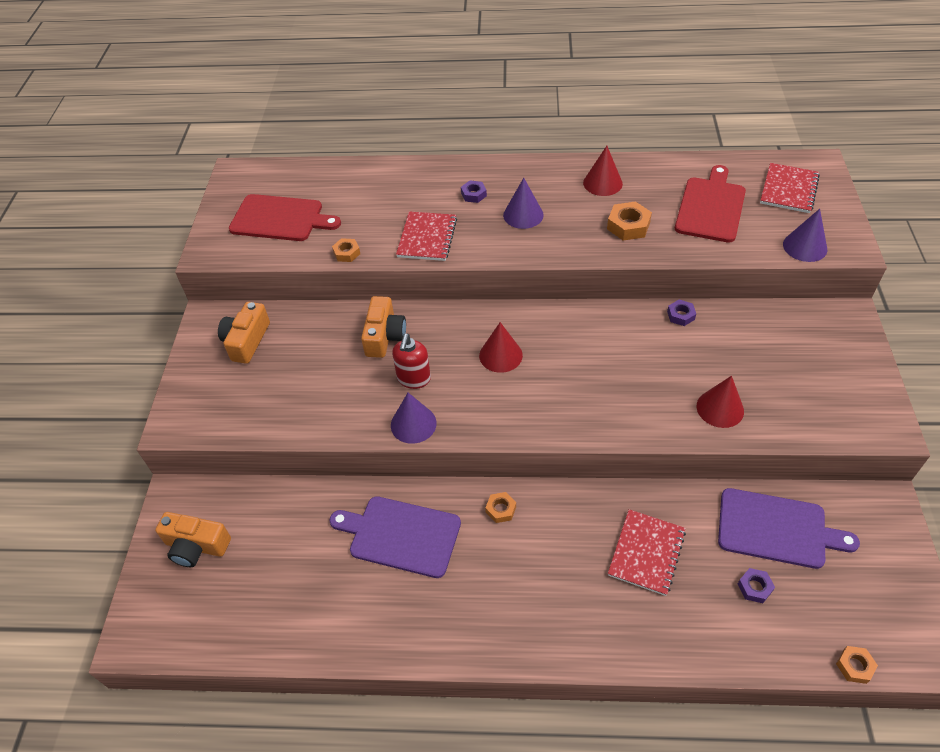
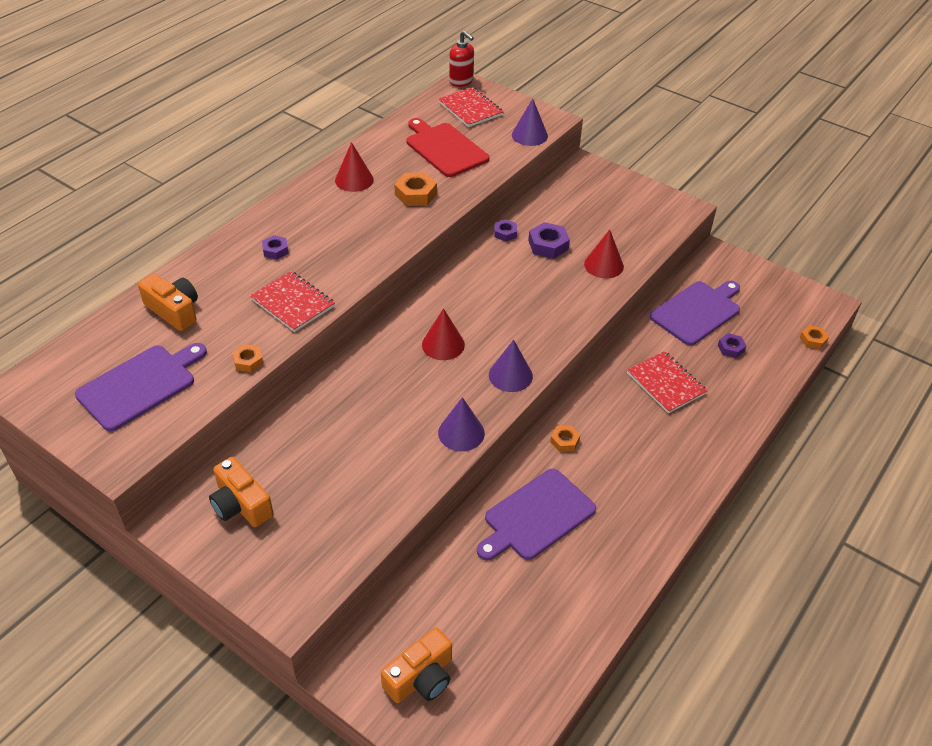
camera: 60 degrees left, 5 degrees down
red cutting board [229,194,341,241] -> purple cutting board [75,343,207,431]
orange camera [361,296,406,358] -> orange camera moved to [138,274,198,331]
red soap dispenser [392,334,431,389] -> red soap dispenser moved to [449,31,474,87]
purple cone [503,178,544,229] -> purple cone moved to [489,339,533,392]
none -> purple nut [528,222,570,259]

